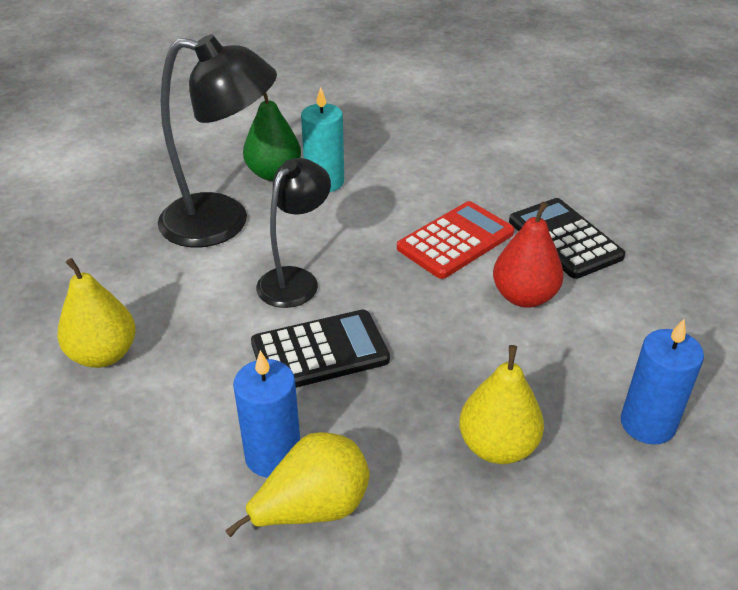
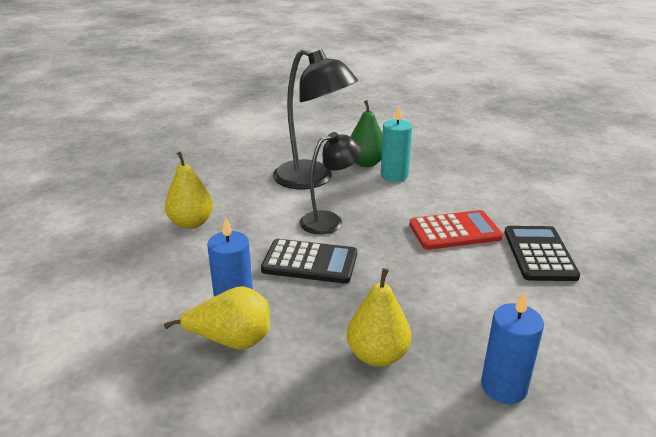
camera: 30 degrees right, 10 degrees down
red pear [493,202,564,308] -> none

